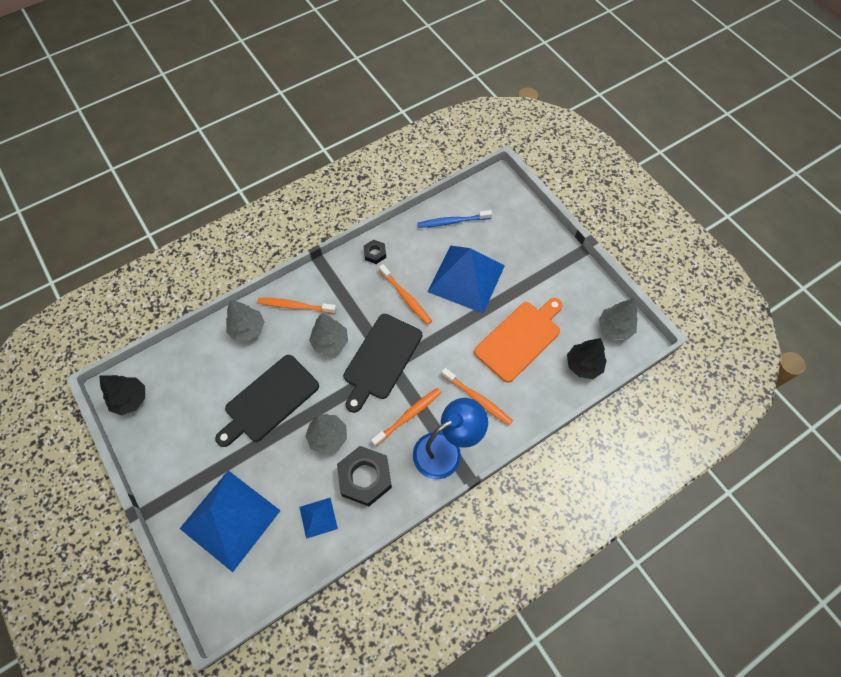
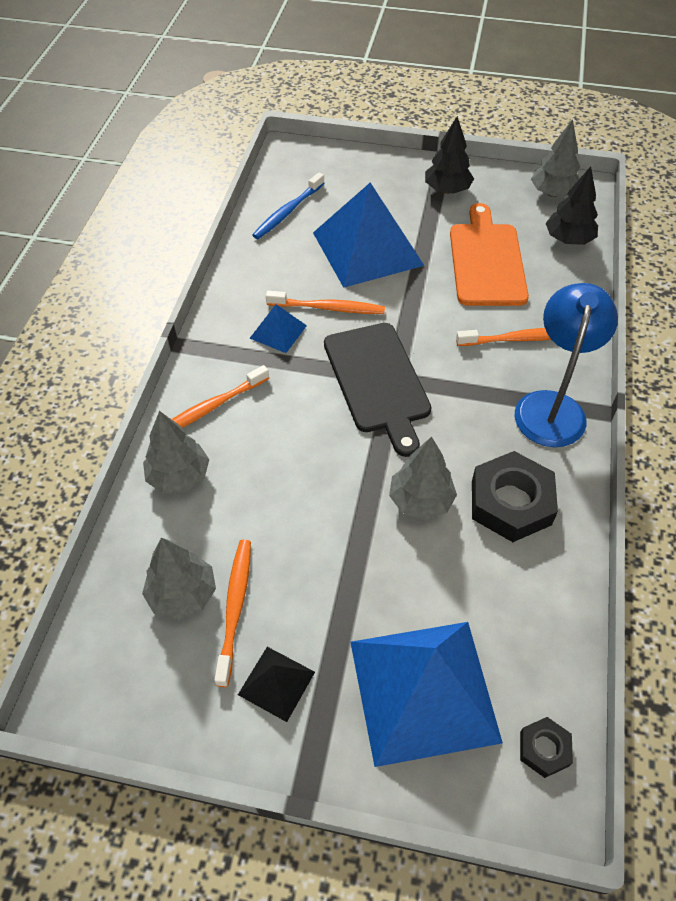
camera: 45 degrees left, 10 degrees down
black tree [99,375,145,415] -> black tree moved to [425,116,474,194]
black cutting board [215,355,319,447] -> none
blue pyramid [299,498,338,539] -> blue pyramid moved to [250,304,307,353]
grey tree [309,313,348,356] -> grey tree moved to [142,538,216,620]
black nut [363,239,386,264] -> black nut moved to [520,717,573,778]
orange toothbrush [371,388,442,447] -> orange toothbrush moved to [214,540,251,687]
none -> black pyramid [238,647,315,722]

